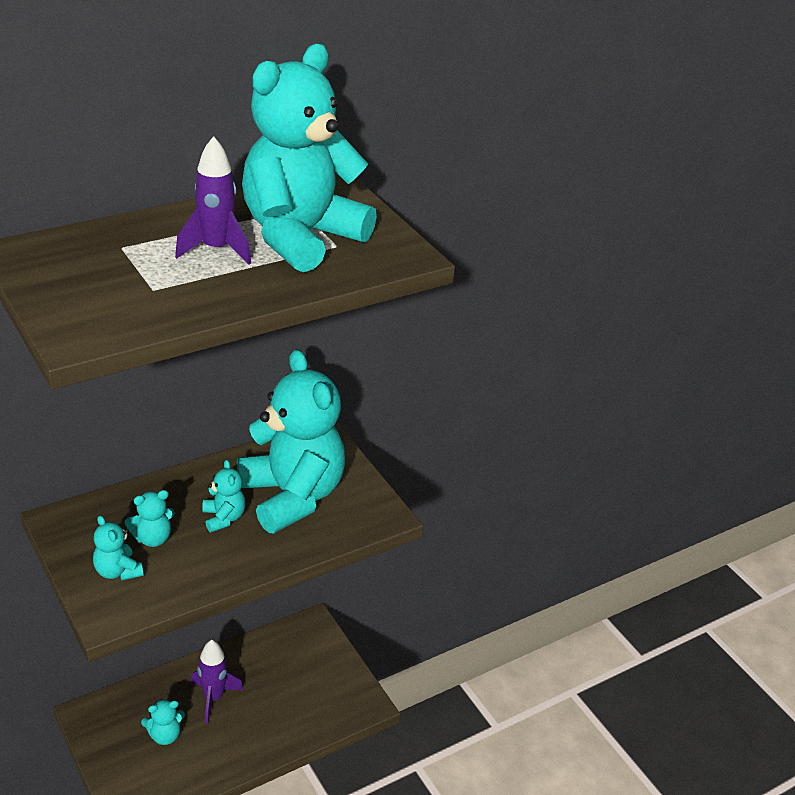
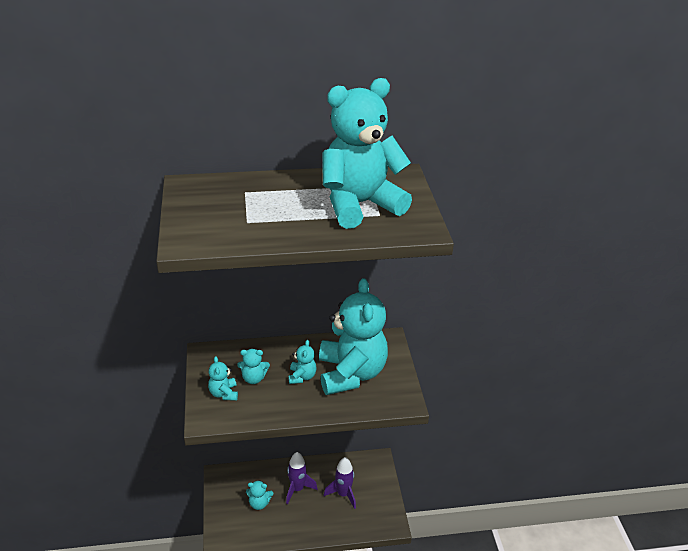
camera: 25 degrees right, 0 degrees up
purple rocket [175,136,251,264] -> purple rocket moved to [324,457,356,509]

